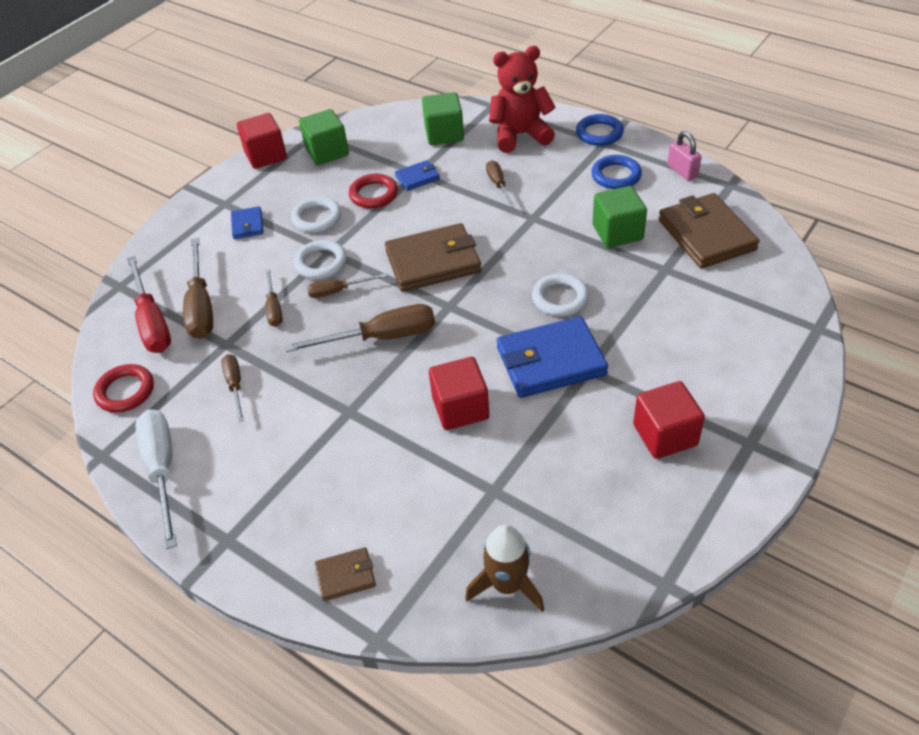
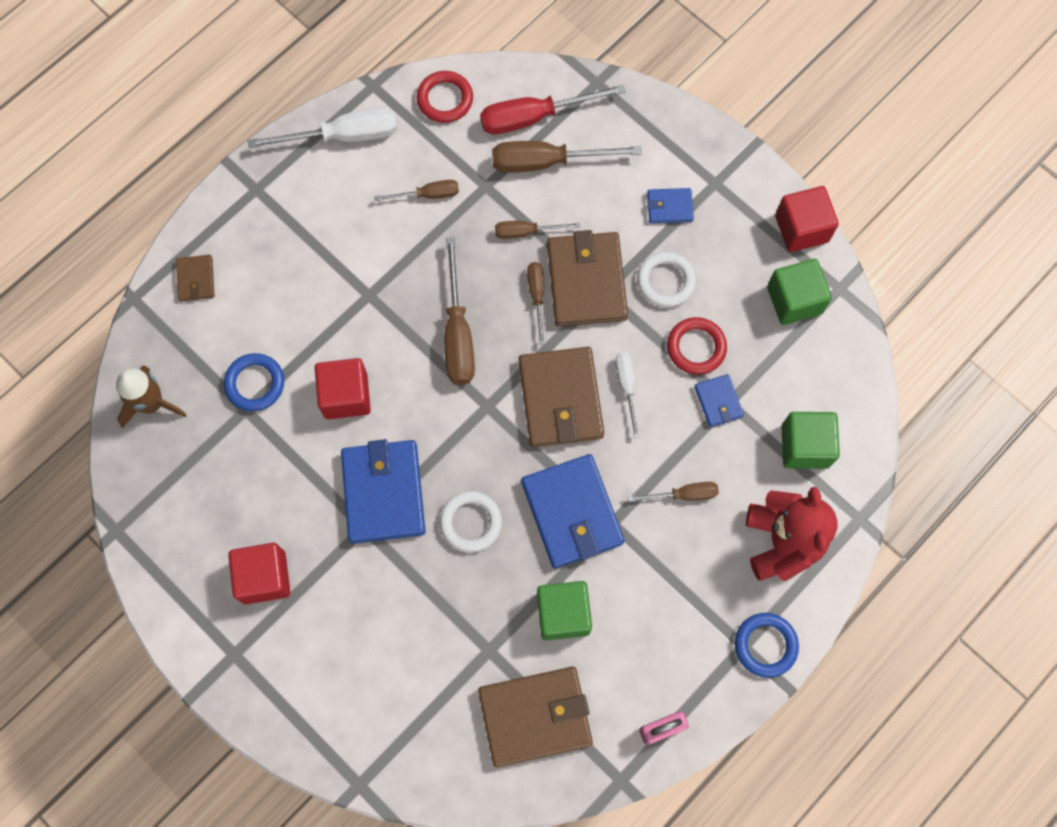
camera: 95 degrees right, 25 degrees up
white ring [294,240,347,279] -> brown wallet [547,230,628,326]
blue ring [591,155,642,189] -> blue ring moved to [224,353,284,411]
none -> blue wallet [521,454,625,569]
none -> white screwdriver [615,352,639,438]

